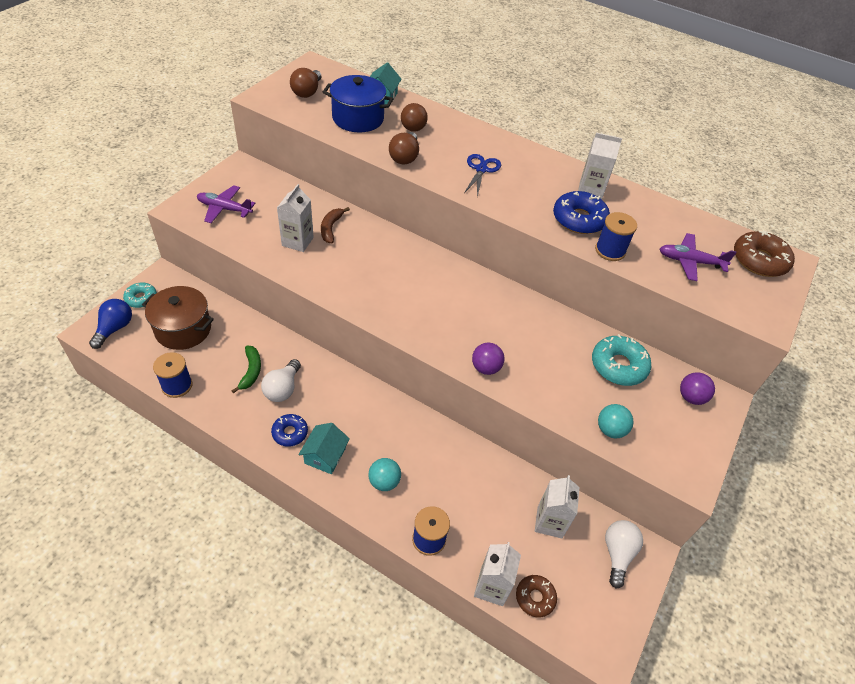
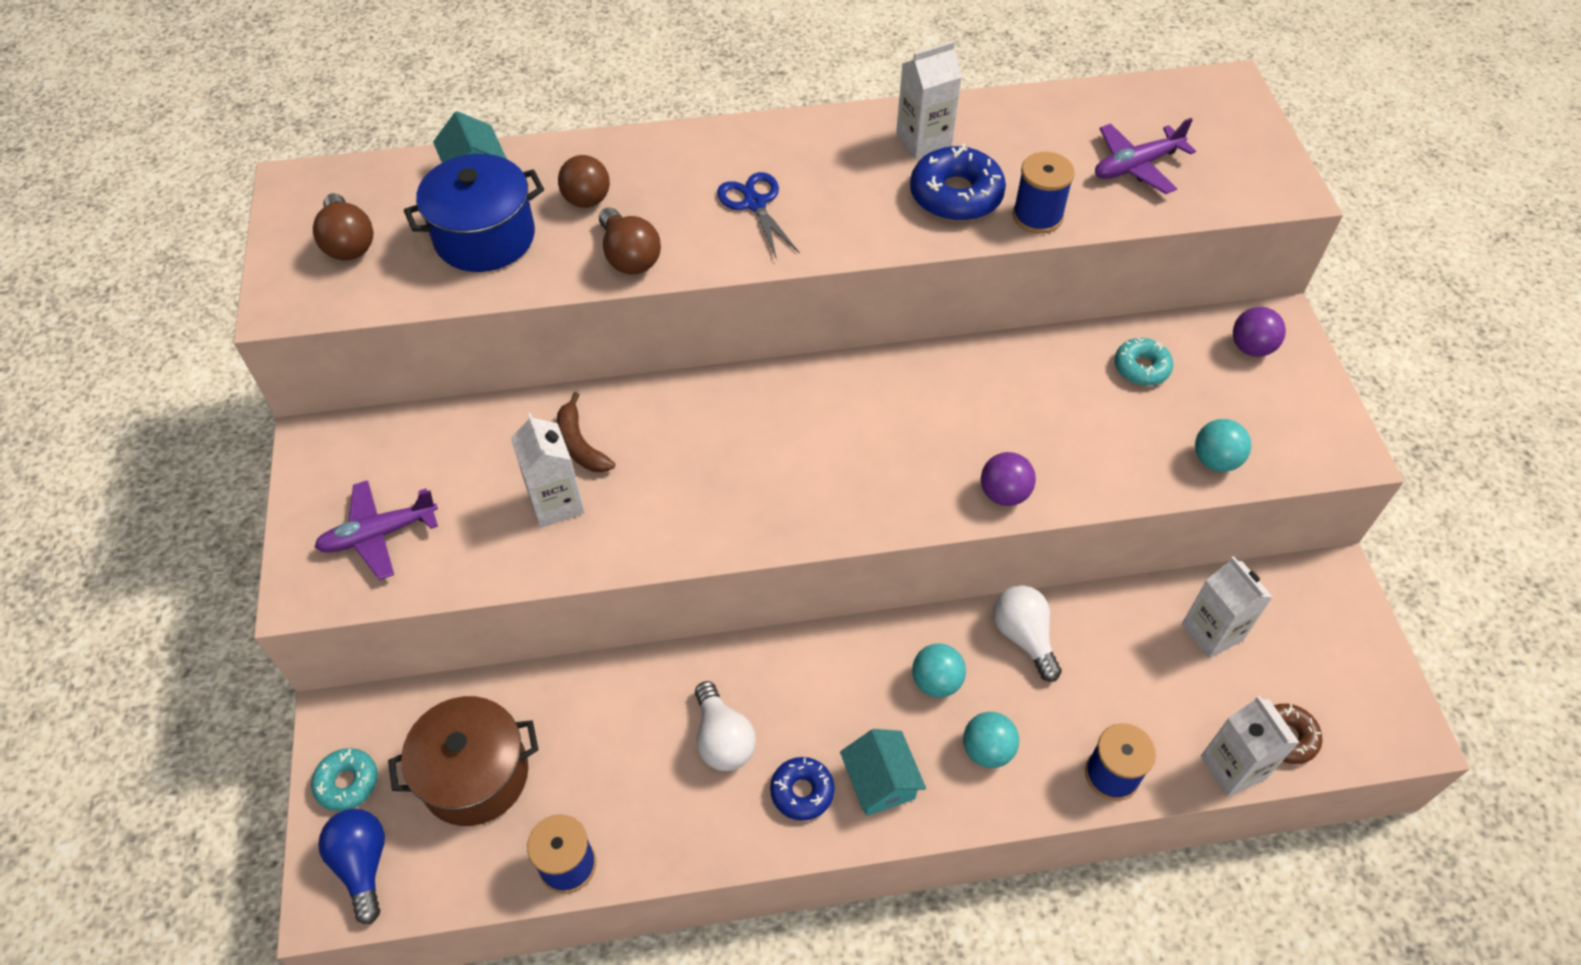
camera: 35 degrees left, 5 degrees up
green banana [232,346,261,393] -> none
turquoise donut [592,334,651,386] -> turquoise donut [1115,338,1173,386], size x0.61
white light bulb [605,520,643,588] -> white light bulb moved to [993,585,1062,682]
brown donut [734,231,795,277] -> none
none -> turquoise ball [912,643,966,698]

